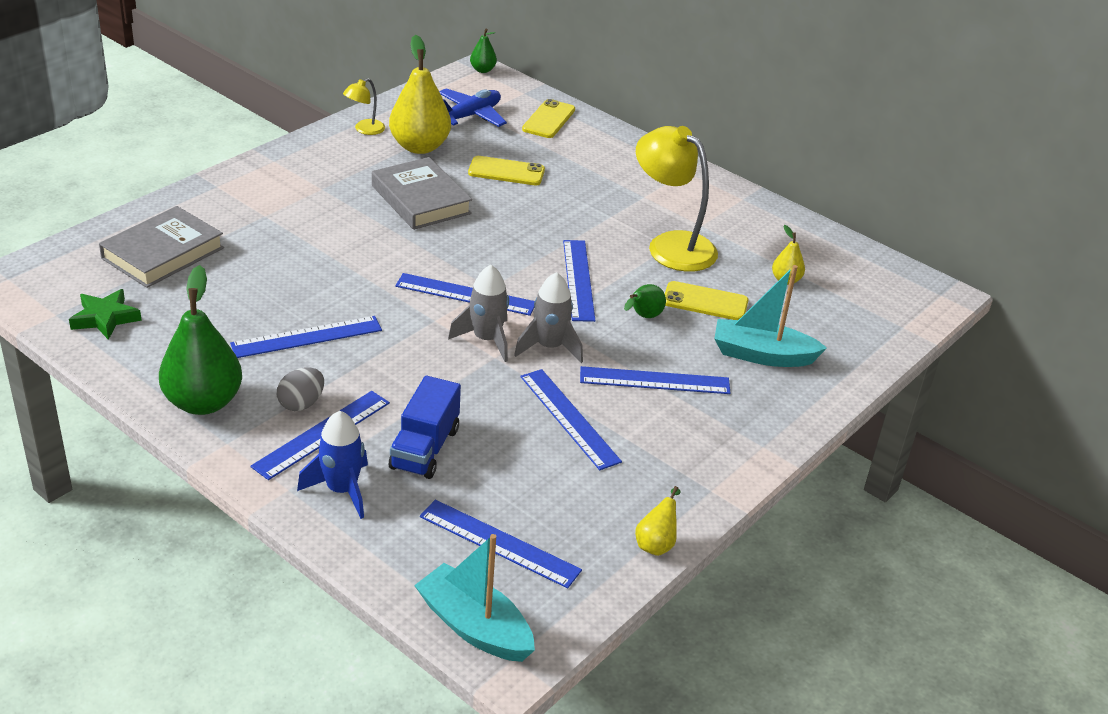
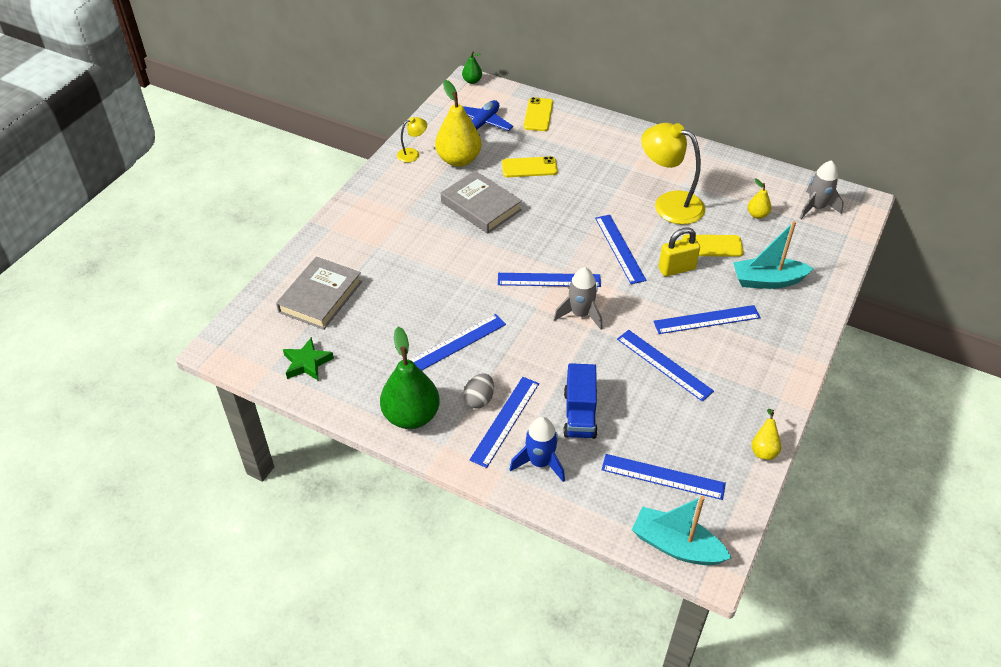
camera: 10 degrees left, 10 degrees up
yellow lamp [343,78,385,135] -> yellow lamp turned 150 degrees counterclockwise [397,117,427,163]
grey rocket [514,272,583,363] -> grey rocket moved to [800,160,844,219]
green pear [624,284,666,318] -> yellow padlock [659,228,700,276]

